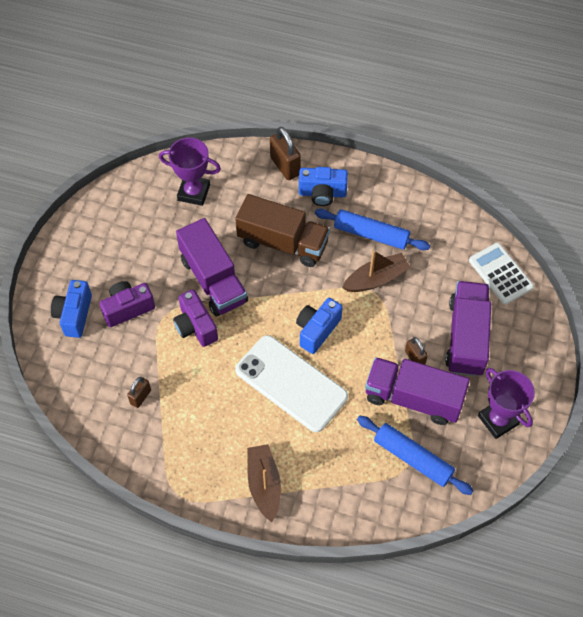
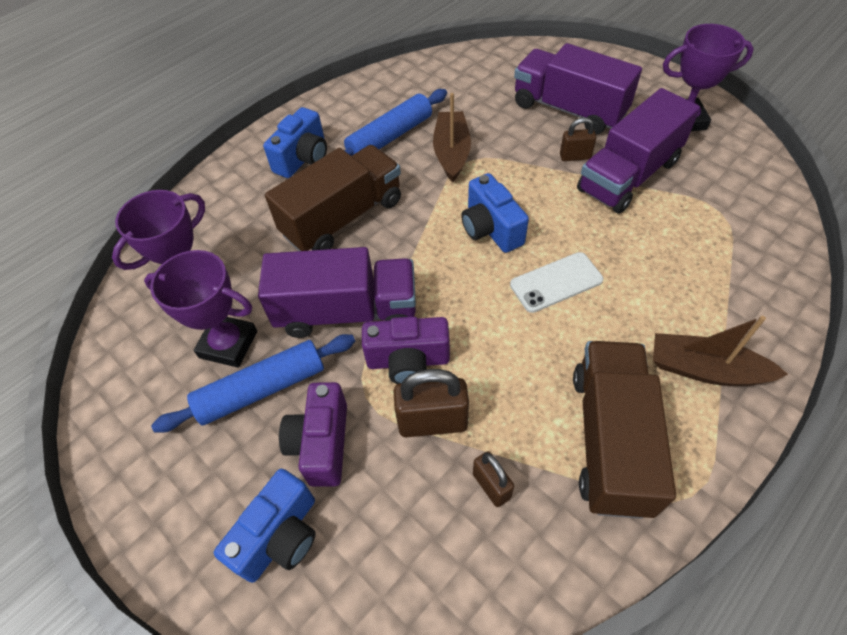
camera: 60 degrees left, 5 degrees down
blue camera [51,280,92,338] -> blue camera turned 90 degrees counterclockwise [214,469,316,583]
white phone [235,335,348,432] -> white phone [510,252,603,313], size x0.55
brown padlock [270,127,301,180] -> brown padlock moved to [394,369,469,437]
blue rolling pin [357,416,473,495] -> blue rolling pin moved to [151,334,355,433]
white calculator [469,243,534,305] -> none
none -> purple trophy [144,250,257,368]
none -> brown truck [573,341,676,519]

